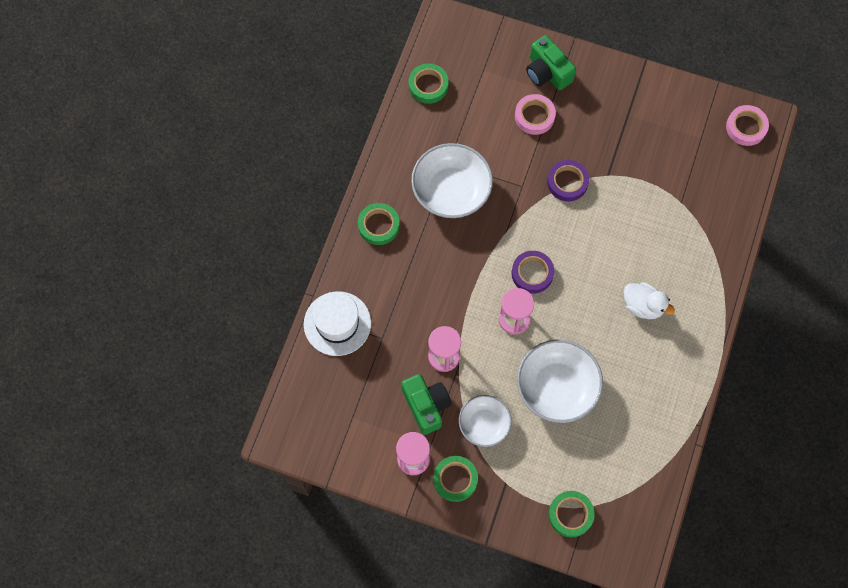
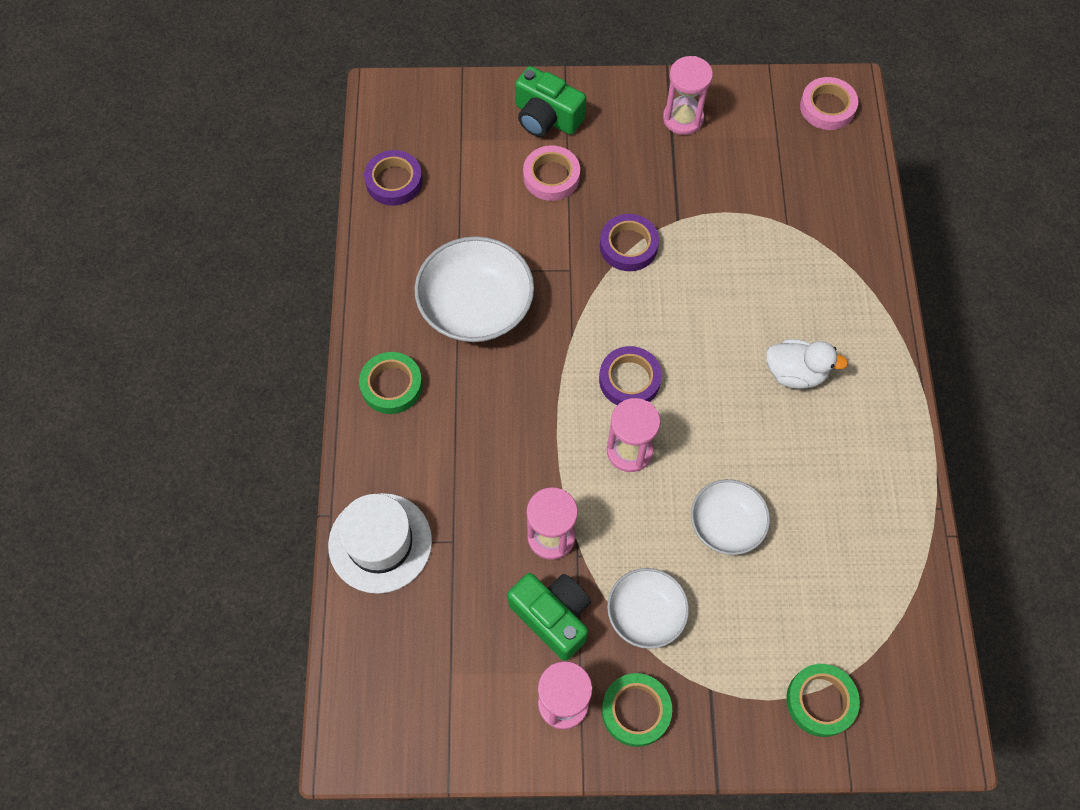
camera: 20 degrees left, 5 degrees down
green tape [409,63,449,104] -> purple tape [364,150,423,206]
white bowl [517,340,603,423] -> white bowl [691,479,770,555], size x0.61
none -> pink hourglass [663,56,713,135]

